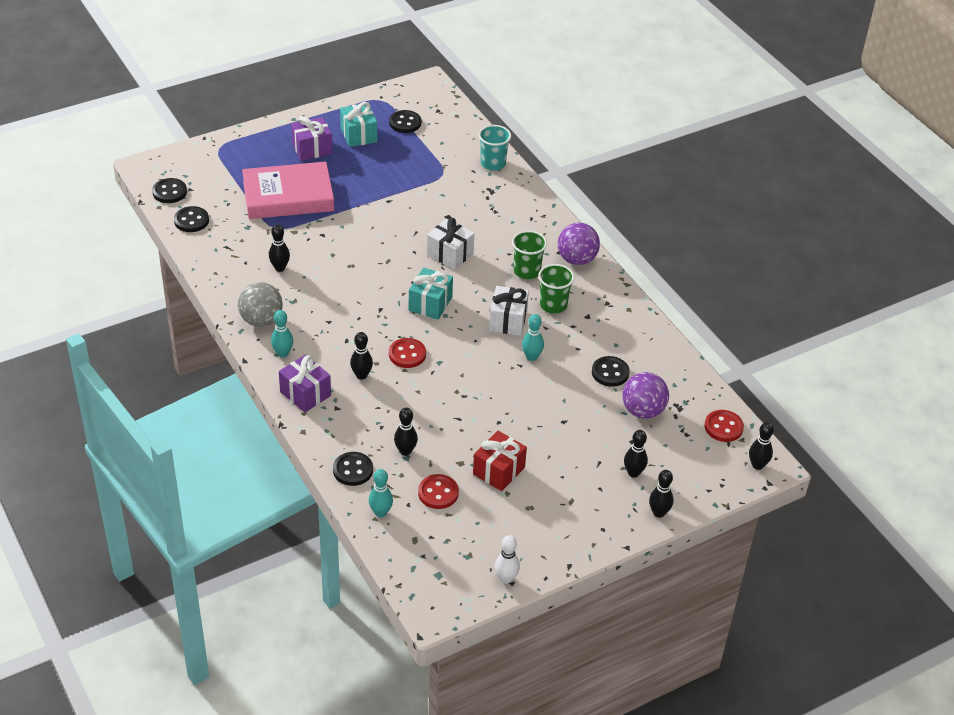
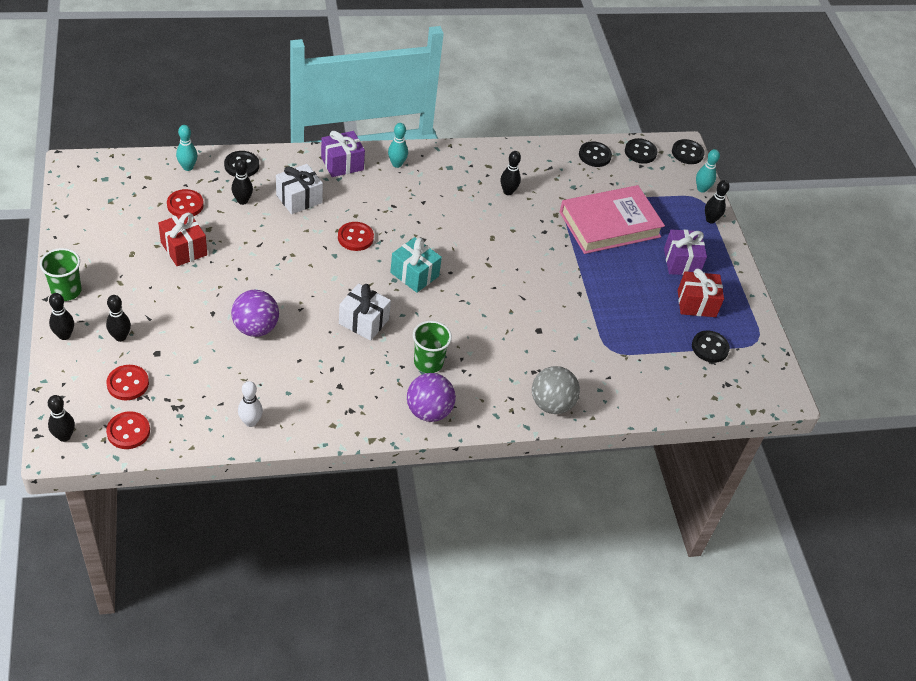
camera: 105 degrees right, 5 degrees up
grey ball [238,282,283,327] -> grey ball moved to [532,366,580,414]
pink book [242,162,334,219] -> pink book turned 60 degrees clockwise [560,185,665,254]
turquoise gift [340,102,377,147] -> red gift [678,268,724,317]
black bowling pin [350,332,373,380] -> black bowling pin moved to [705,180,730,224]
white gift [427,218,474,270] -> white gift moved to [276,164,323,214]
turquoise cup [479,125,511,171] -> none
white bowling pin [495,535,520,584] -> white bowling pin moved to [238,381,263,427]
turquoise bowling pin [522,314,544,361] -> turquoise bowling pin moved to [696,149,720,193]
green cup [538,264,574,314] -> green cup moved to [40,248,82,301]
black button [592,356,630,387] -> black button moved to [672,139,705,164]
purple ball [622,372,669,419] -> purple ball moved to [231,290,279,337]
none -> red button [106,365,149,401]

